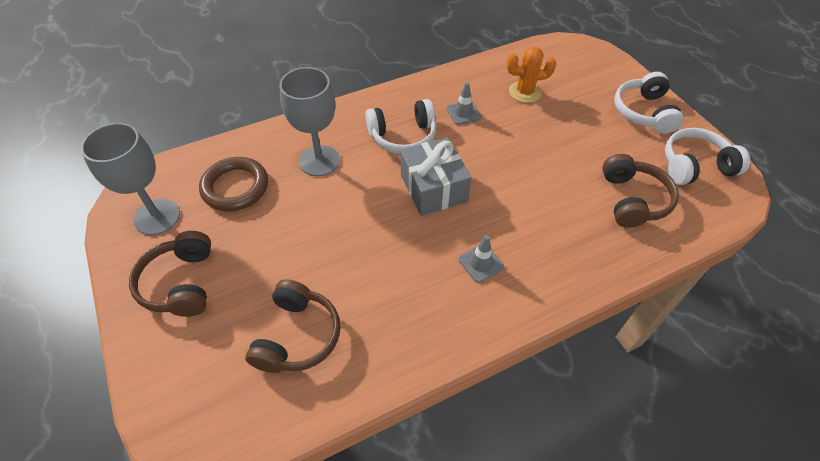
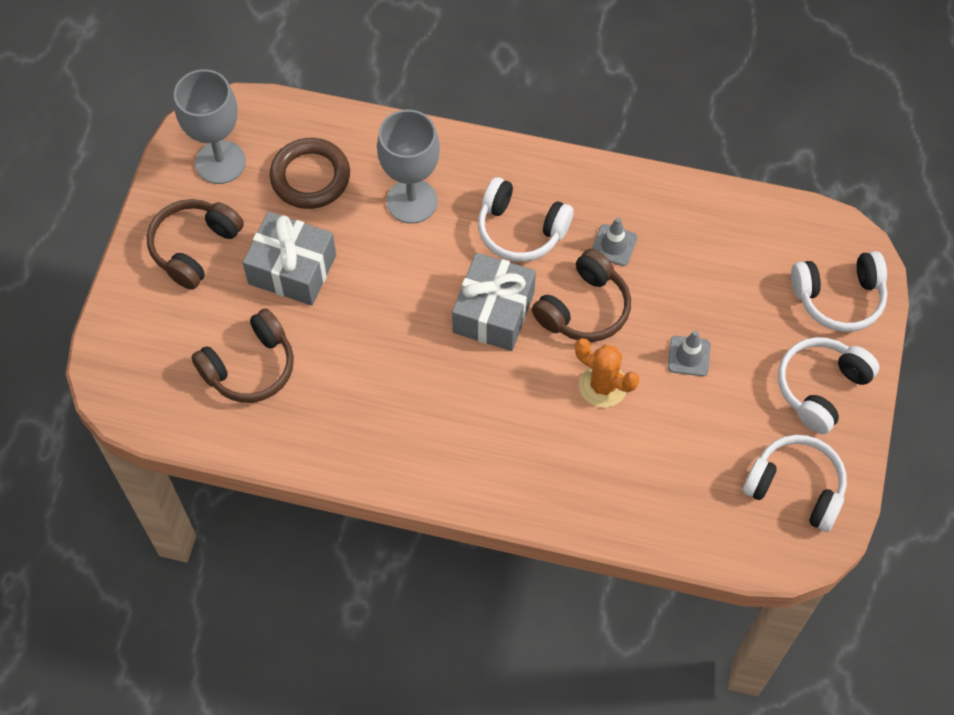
camera: 40 degrees right, 10 degrees up
grey traffic cone [459,235,504,283] -> grey traffic cone moved to [668,330,711,376]
orange cactus [507,47,557,103] -> orange cactus moved to [575,338,639,407]
brown headphones [602,154,679,228] -> brown headphones moved to [532,249,631,342]
none -> grey gift [243,212,336,306]
none -> white headphones [791,251,887,332]

